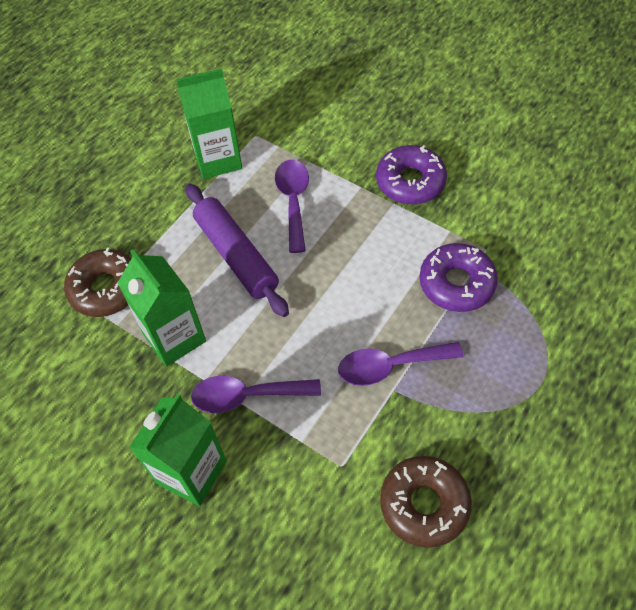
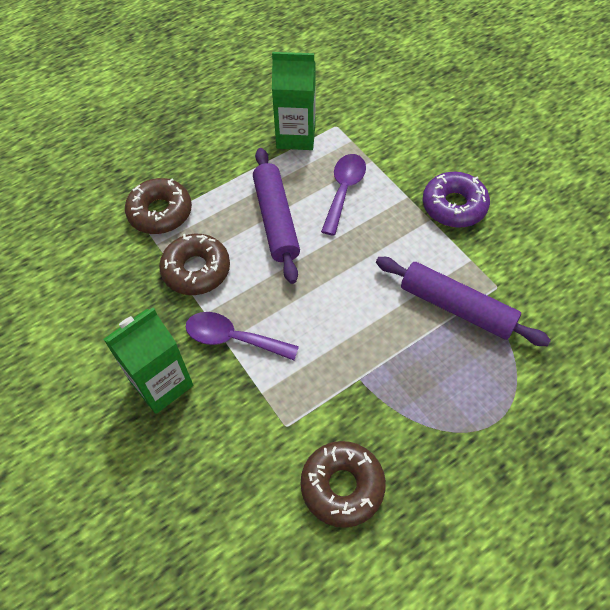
camera: 20 degrees right, 0 degrees up
green carton [117,249,206,367] -> brown donut [159,234,230,295]
purple spoon [338,342,464,386] -> none
purple donut [420,243,498,312] -> purple rolling pin [376,257,551,346]

